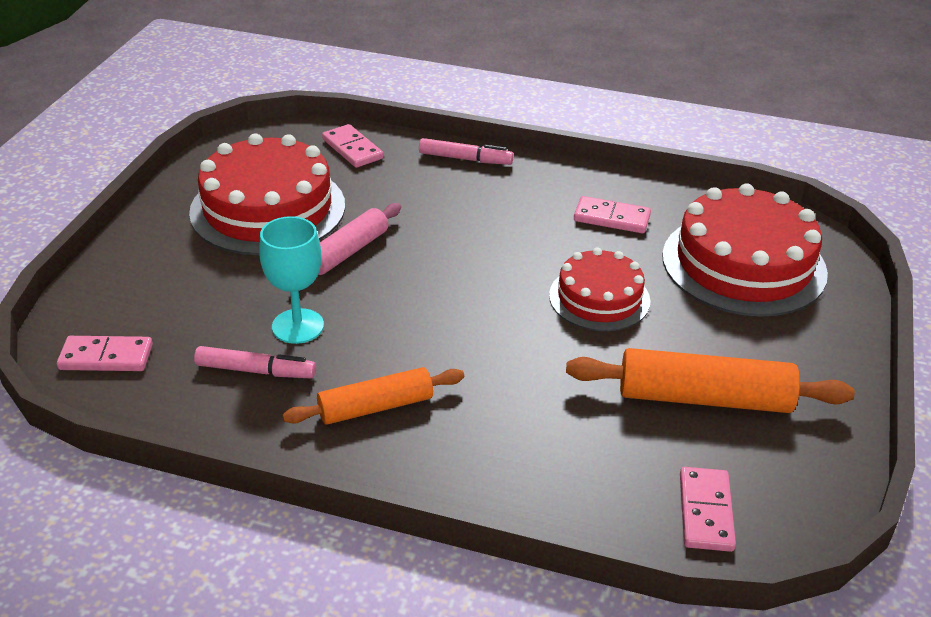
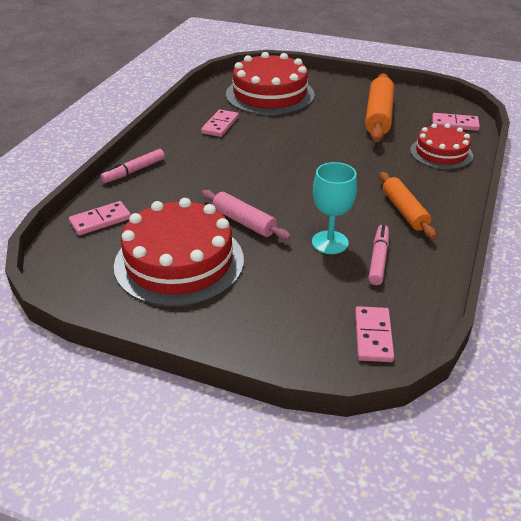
camera: 85 degrees left, 0 degrees up
pink marker [419,138,514,165] -> pink marker turned 150 degrees counterclockwise [100,149,165,183]
red cake [549,247,650,331] -> red cake moved to [410,124,473,169]

